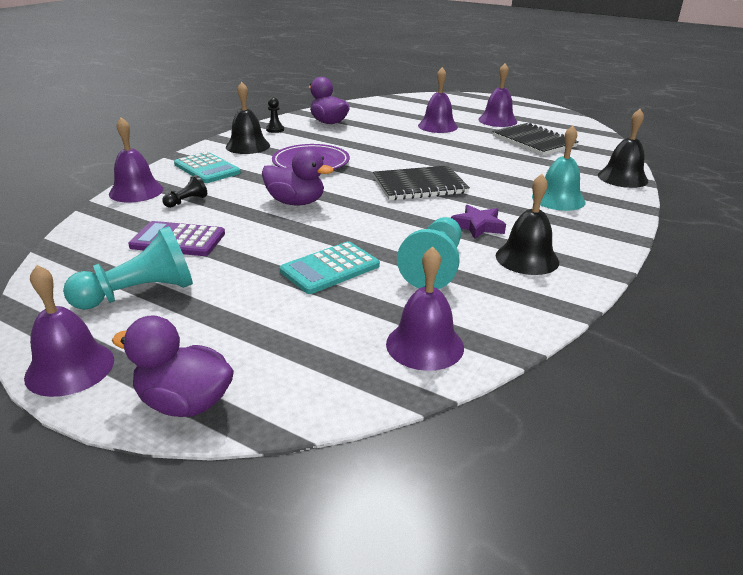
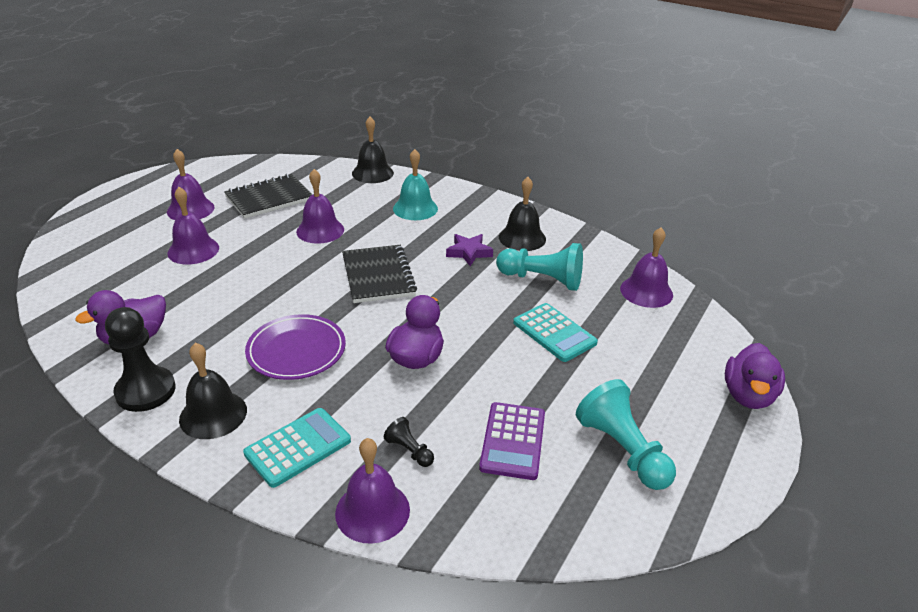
camera: 90 degrees left, 5 degrees up
purple bell [24,265,114,397] -> purple bell moved to [296,169,344,244]
black pawn [266,97,284,133] -> black pawn [105,307,176,412], size x2.04

